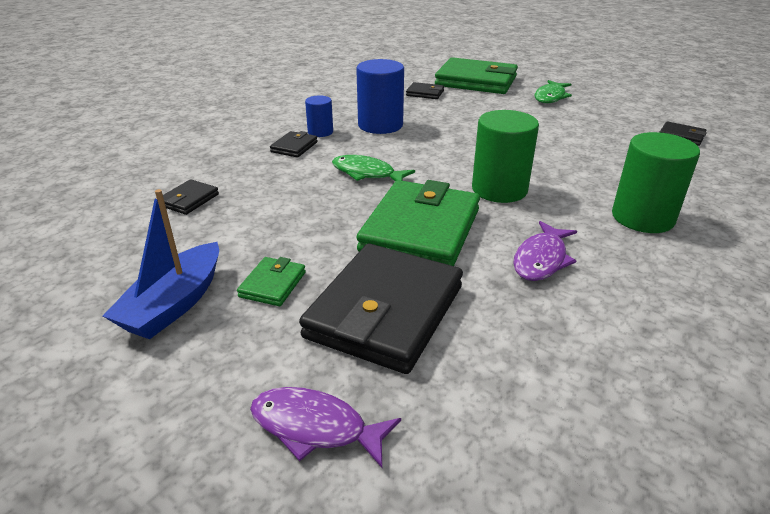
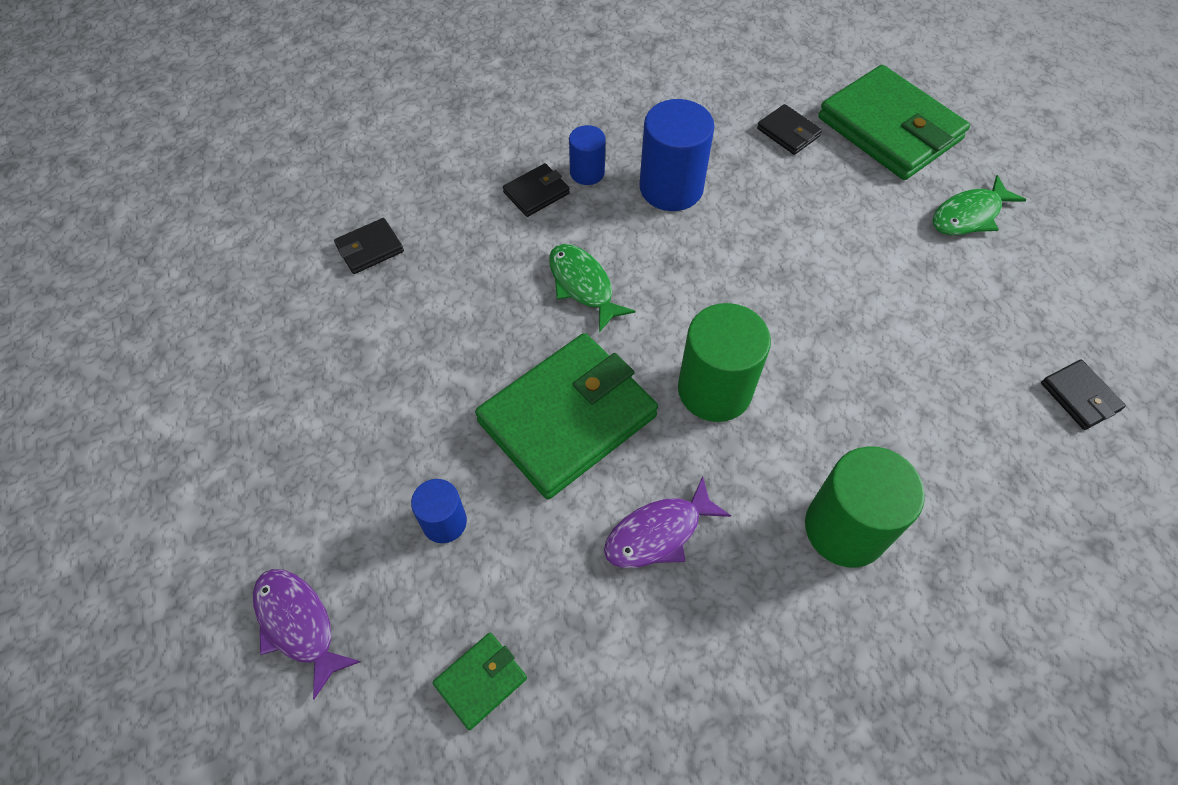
camera: 30 degrees right, 25 degrees up
blue boat [103,189,219,339] -> none
green wallet [237,257,306,306] -> green wallet moved to [433,633,527,730]
black wallet [299,244,463,374] -> blue cylinder [411,479,467,543]

